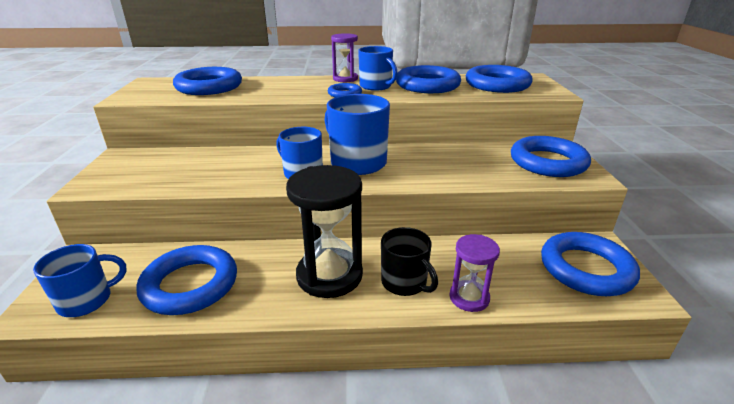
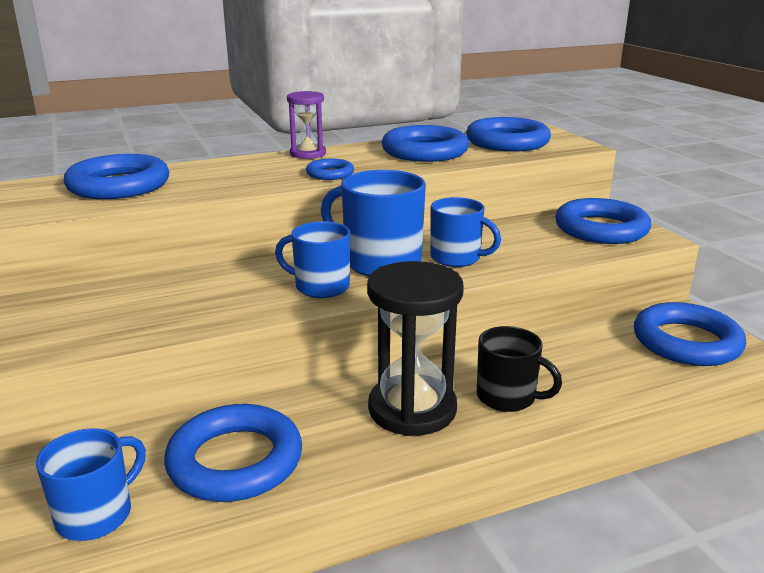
camera: 20 degrees left, 5 degrees down
blue mug [358,46,398,91] -> blue mug moved to [430,197,501,267]
purple hourglass [449,234,500,312] -> none

